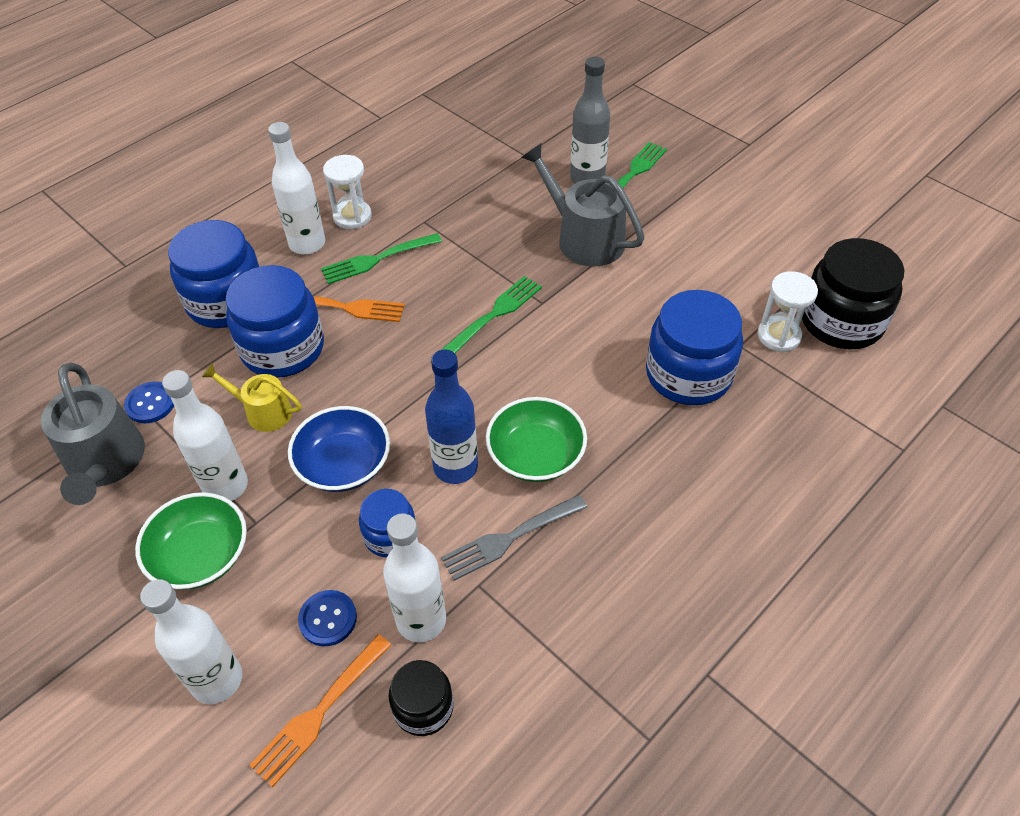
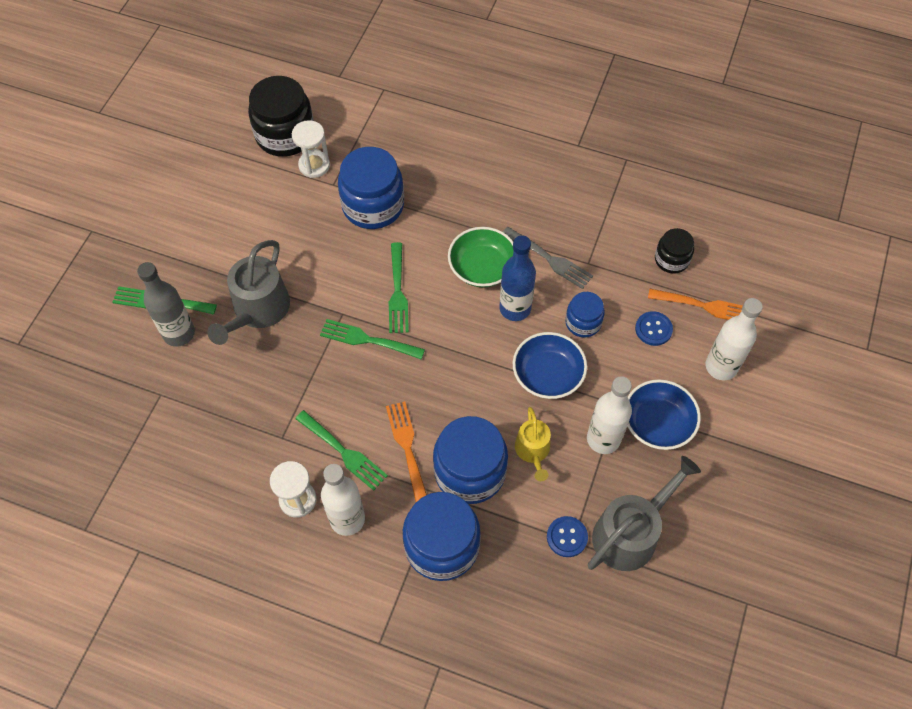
camera: 115 degrees left, 10 degrees up
green bowl [135,492,247,589] -> blue bowl [627,379,701,450]
white bottle [383,513,446,642] -> none
none -> green fork [389,242,409,333]

